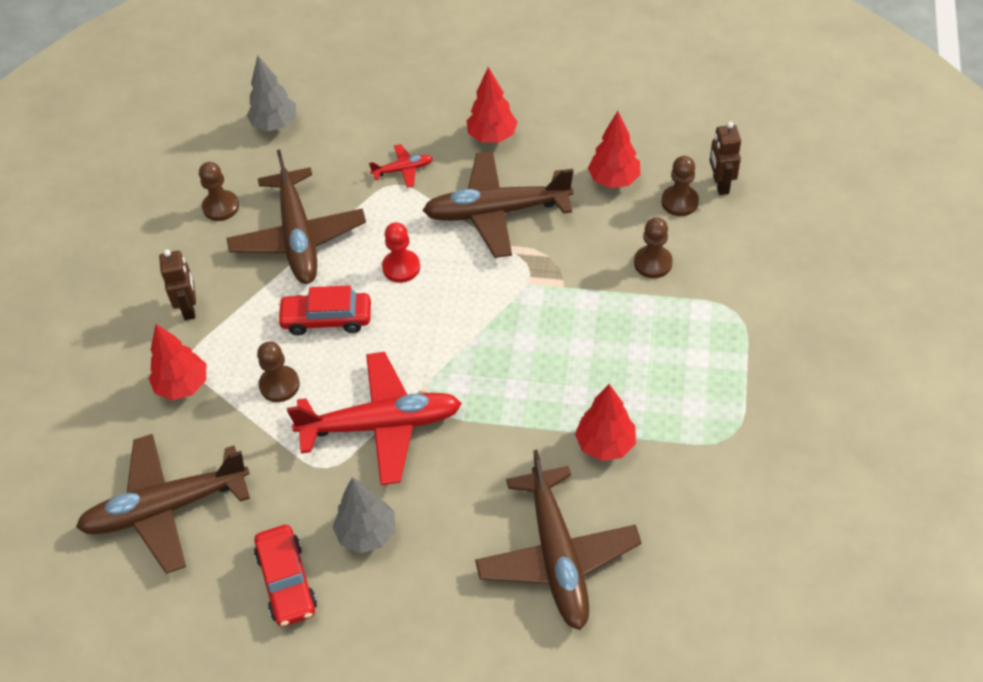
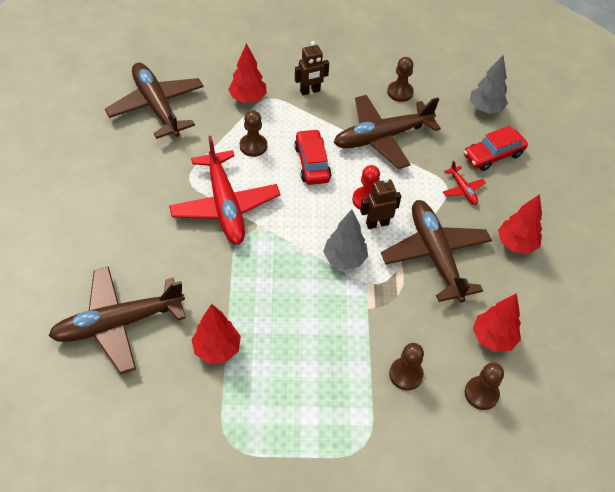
camera: 75 degrees right, 0 degrees up
red car [254,525,317,627] -> red car moved to [464,126,528,171]
grey tree [333,477,396,553] -> grey tree moved to [323,210,368,270]
brown robot [710,122,741,195] -> brown robot moved to [360,177,401,229]

